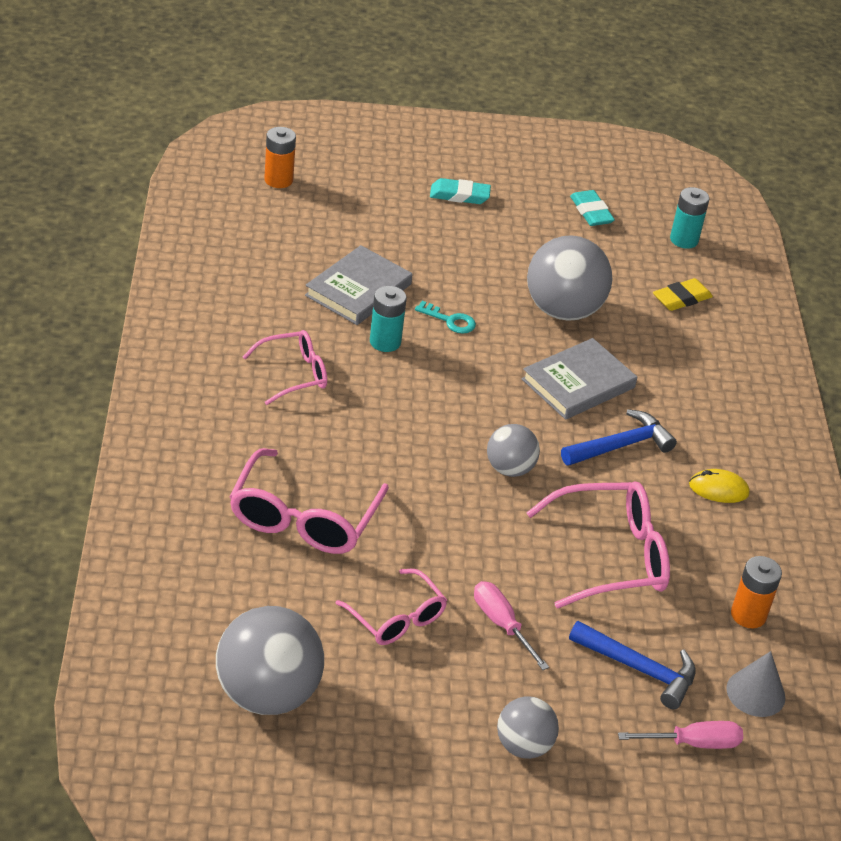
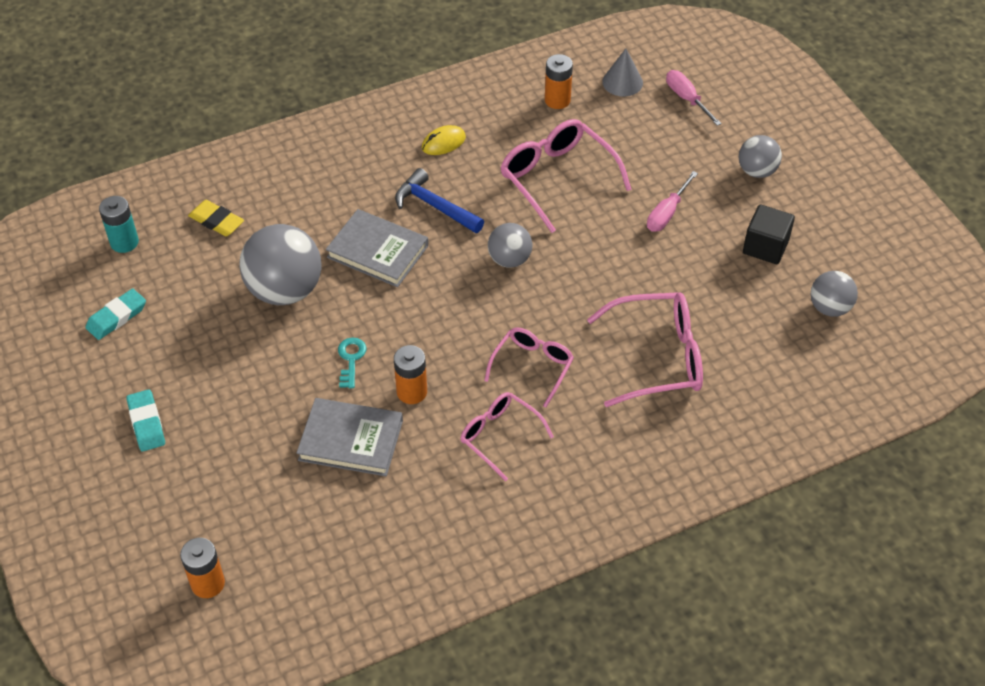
camera: 110 degrees left, 10 degrees up
grey ball [216,606,324,715] -> grey ball [811,271,858,317], size x0.57
pink glasses [336,569,447,645] -> pink glasses moved to [484,327,574,407]
turquoise battery [370,286,407,352] -> orange battery [394,345,427,404]
blue hammer [569,621,695,709] -> none
yellow mouse [689,469,750,503] -> yellow mouse turned 75 degrees clockwise [422,125,466,155]
none -> black cube [743,204,795,264]

